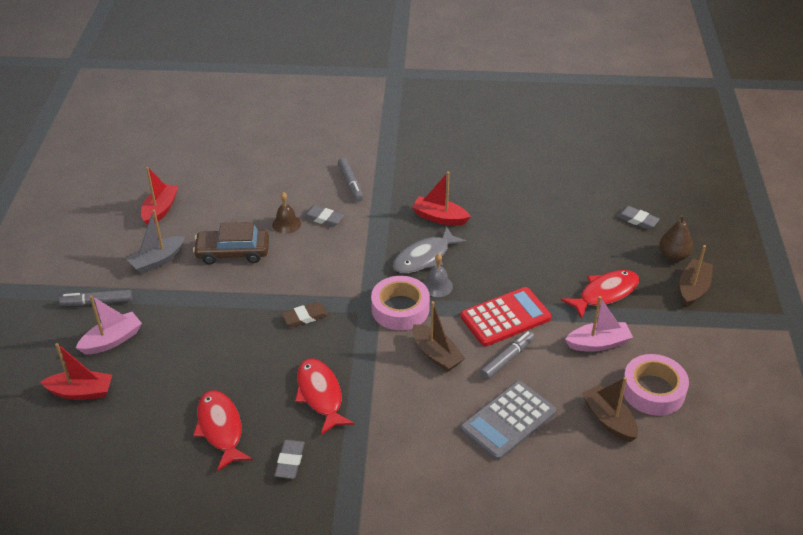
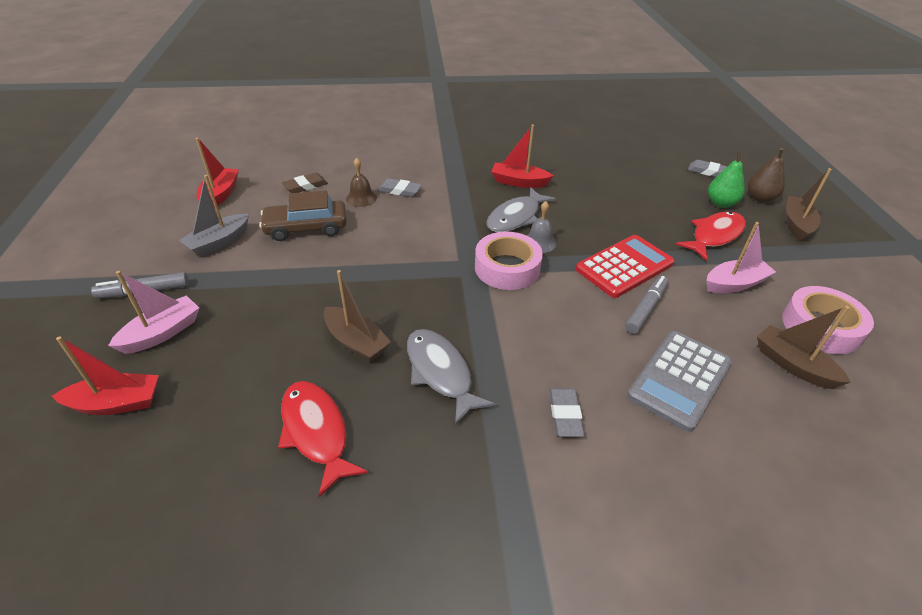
camera: 10 degrees left, 0 degrees up
grey eraser [274,440,305,479] -> grey eraser moved to [549,388,584,437]
brown eraser [282,302,328,327] -> brown eraser moved to [282,173,328,193]
red fish [295,358,355,435] -> grey fish [407,329,496,425]
grey marker [338,158,363,202] -> none
brown boat [412,301,465,372] -> brown boat moved to [324,270,391,362]
none -> green pear [708,151,745,208]

